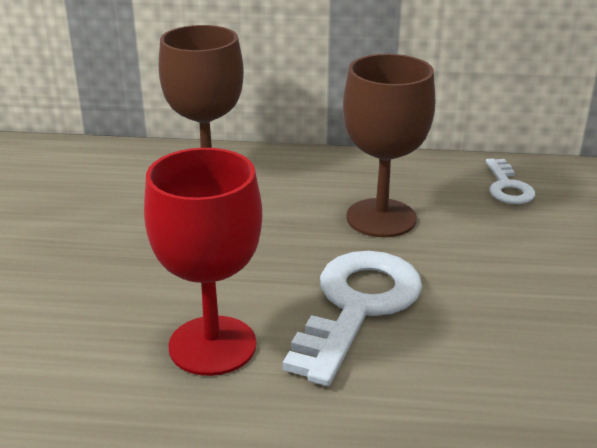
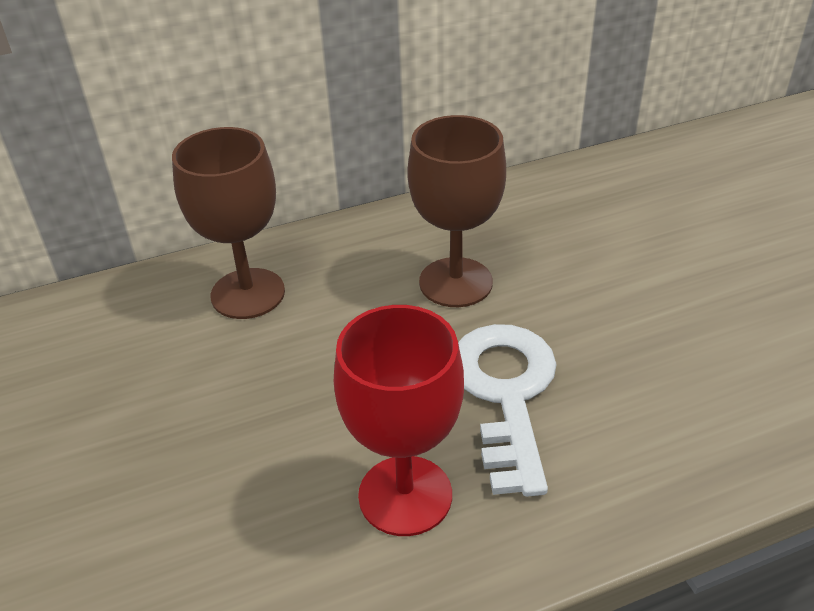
camera: 25 degrees left, 10 degrees up
white key [486,158,535,204] -> none

